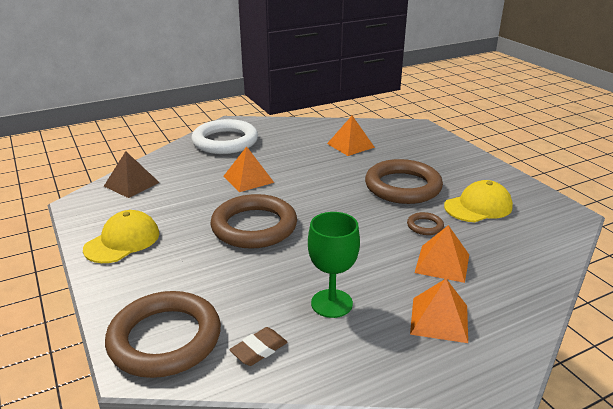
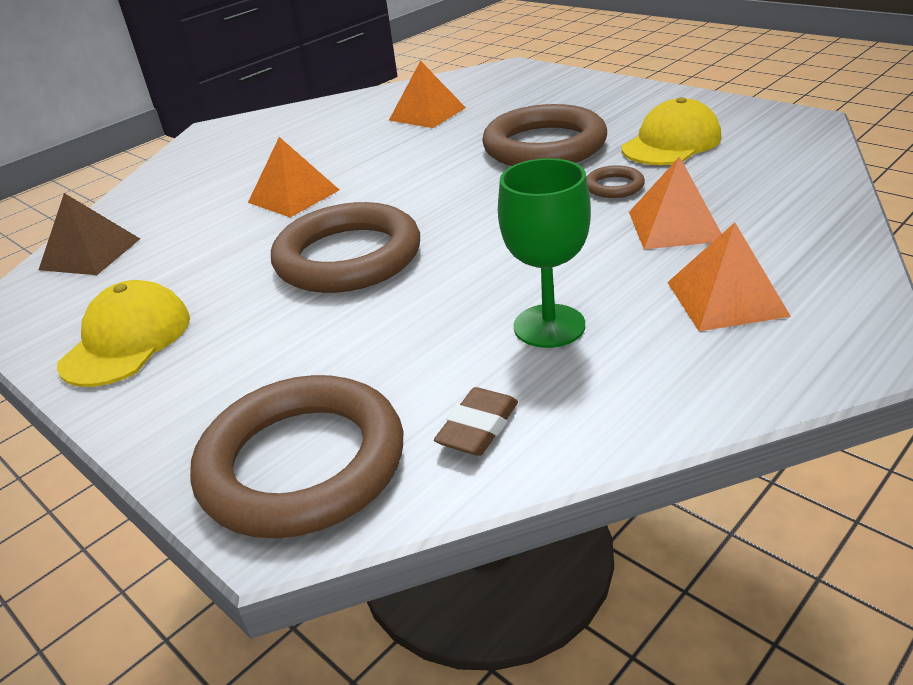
camera: 15 degrees left, 5 degrees up
white ring [191,119,258,154] -> none

